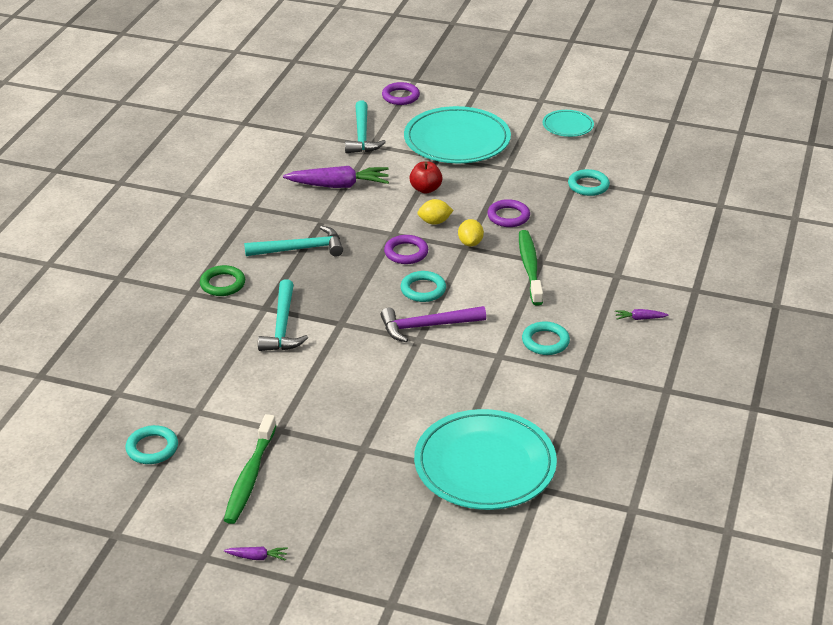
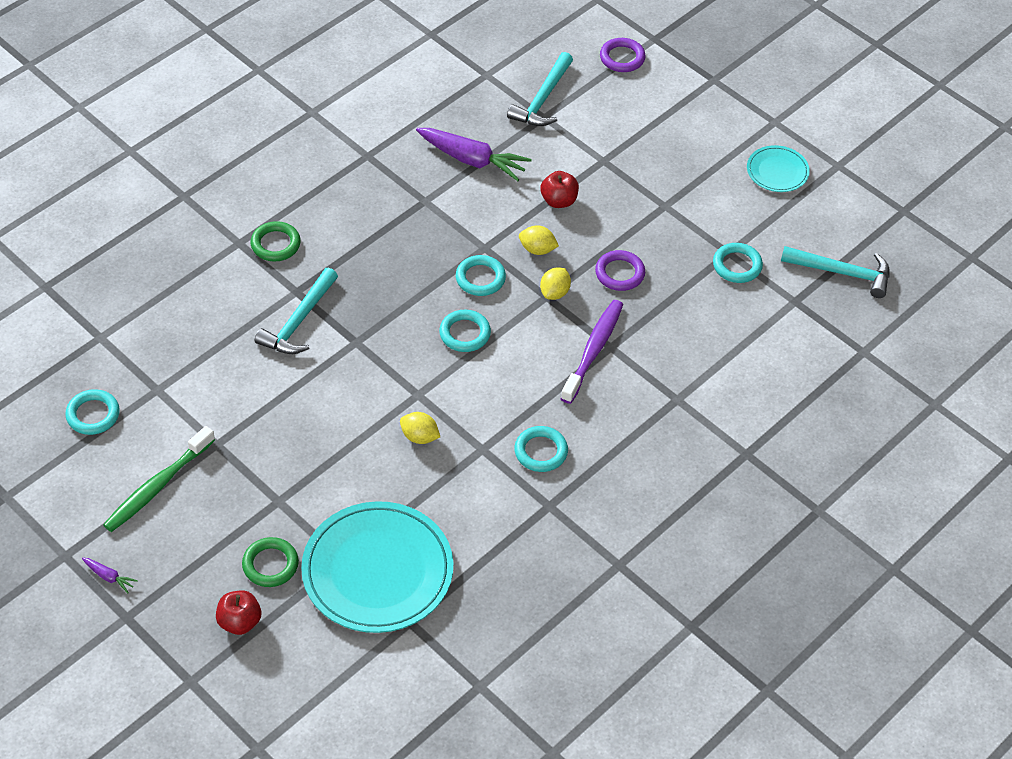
camera: 25 degrees right, 15 degrees up
turquoise hammer [244,226,343,256] -> turquoise hammer moved to [781,246,889,298]
purple hammer [380,306,486,342] -> none
purple ring [384,235,428,264] -> turquoise ring [456,255,506,296]
turquoise plate [404,106,511,163] -> none
green toothbrush [519,230,543,305] -> purple toothbrush [561,300,623,404]
purple carrot [615,309,668,320] -> none
none -> red apple [216,591,261,635]
none -> green ring [242,537,299,587]
none -> yellow lemon [400,412,440,444]

